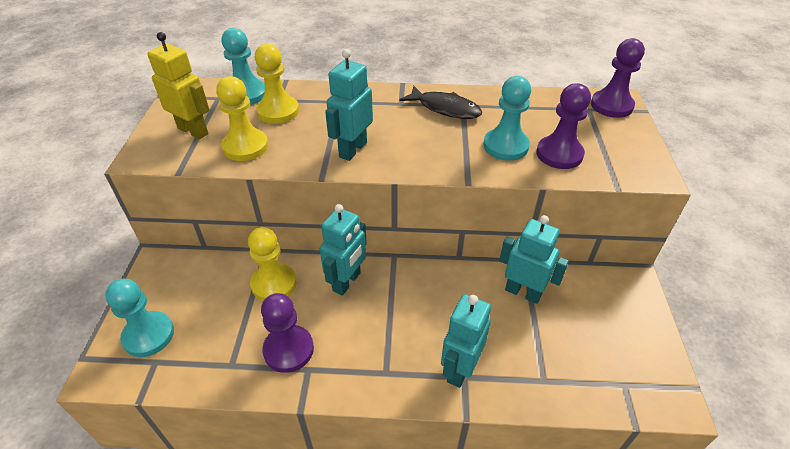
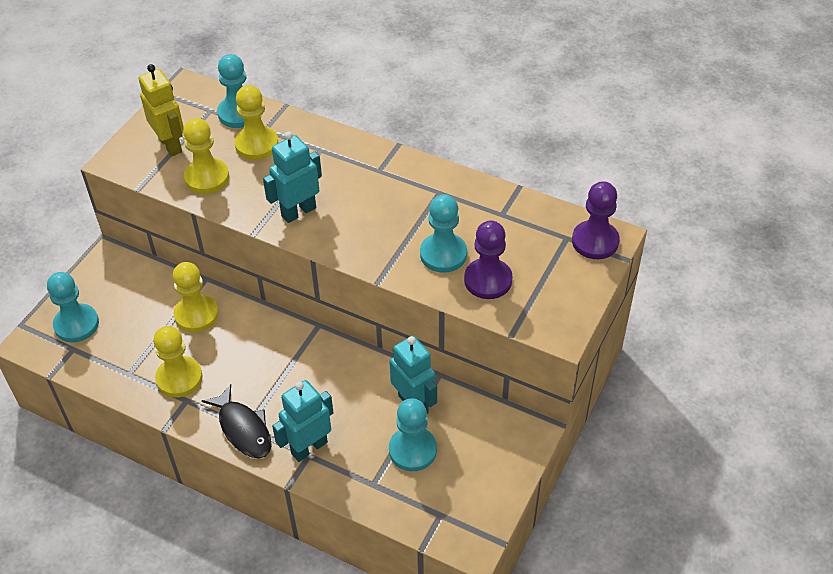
camera: 25 degrees right, 5 degrees up
purple pawn [261,293,314,373] -> yellow pawn [154,326,203,398]
turquoise robot [320,204,367,296] -> none
black fish [400,86,482,119] -> black fish moved to [202,384,272,459]
none -> turquoise pawn [389,398,437,471]

